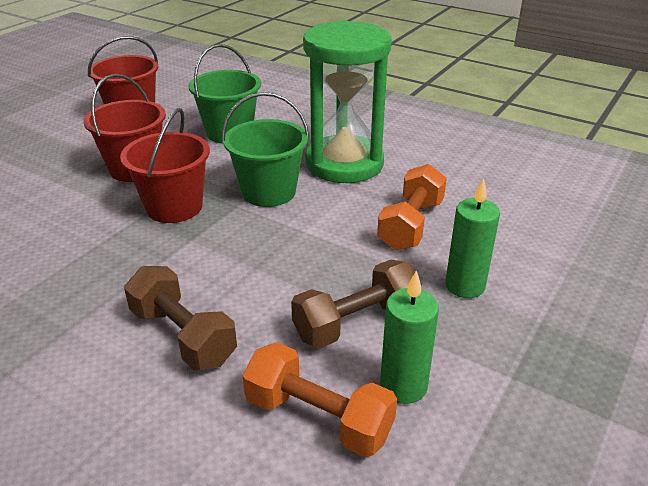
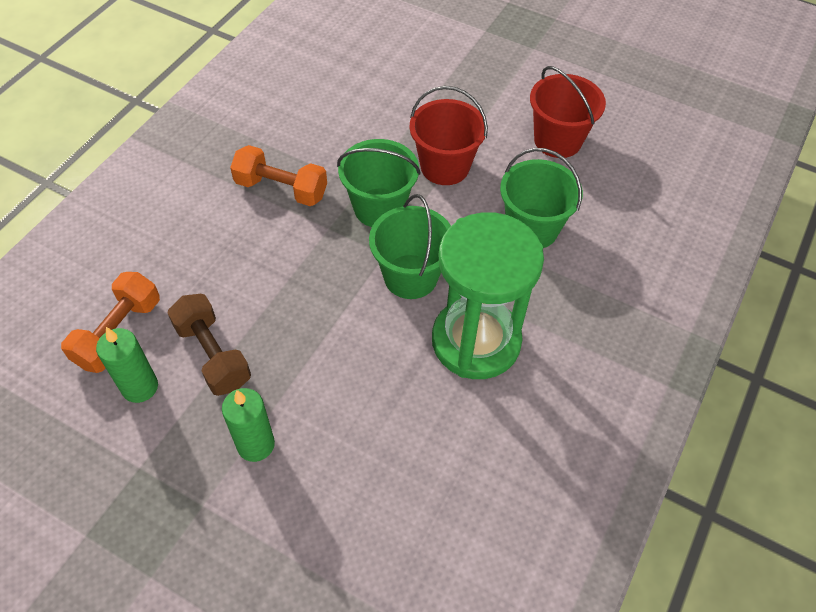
camera: 85 degrees right, 20 degrees up
red bucket [120,108,210,223] -> green bucket [337,139,421,227]
brown dumbbell [124,266,237,370] -> none
orange dumbbell [377,164,447,250] -> orange dumbbell moved to [230,145,327,206]

